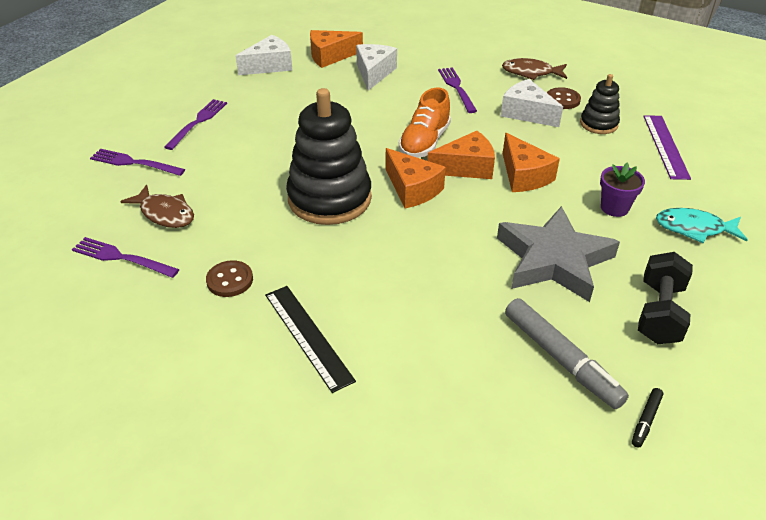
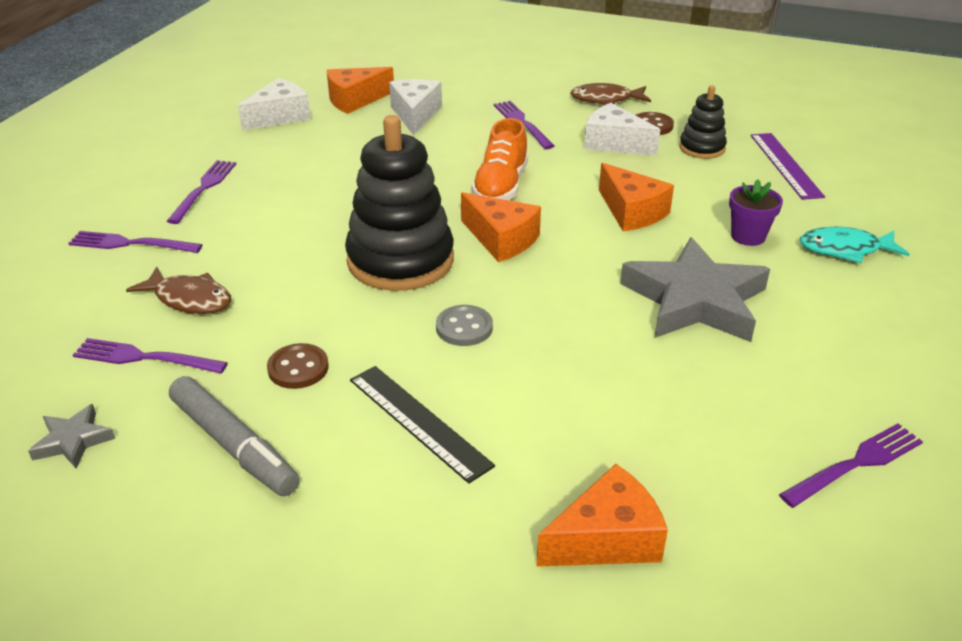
camera: 10 degrees left, 5 degrees down
orange cheese [427,131,495,179] -> orange cheese moved to [536,464,668,567]
grey marker [505,298,629,409] -> grey marker moved to [169,376,300,496]
black marker [632,388,664,448] -> purple fork [779,423,923,508]
black dumbbell [638,252,693,344] -> none
none -> grey star [28,404,115,469]
none -> grey button [436,305,493,346]

